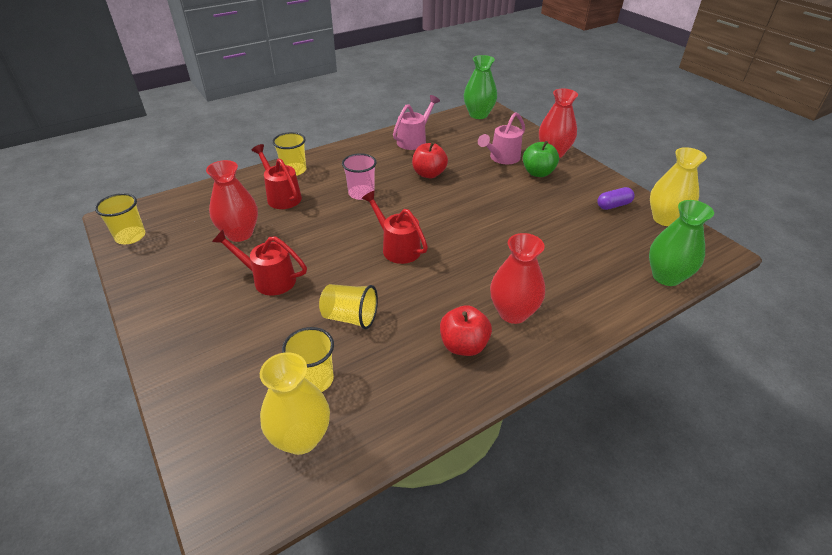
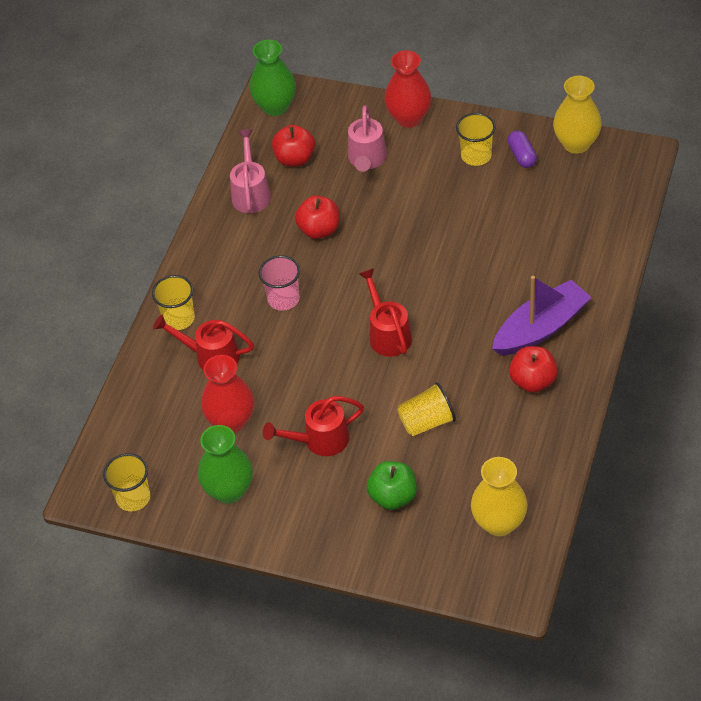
camera: 35 degrees left, 10 degrees up
yellow cup [282,327,334,392] -> yellow cup moved to [456,113,496,166]
red watering can [362,191,428,264] -> red watering can turned 60 degrees clockwise [359,268,412,357]
red vase [490,233,545,324] -> purple boat [492,276,592,356]
green apple [523,141,559,177] -> green apple moved to [367,461,417,510]
purple capsule [597,187,635,210] -> purple capsule turned 45 degrees counterclockwise [508,131,537,168]
green vase [649,200,714,286] -> green vase moved to [198,425,253,504]
none -> red apple [272,125,315,167]

